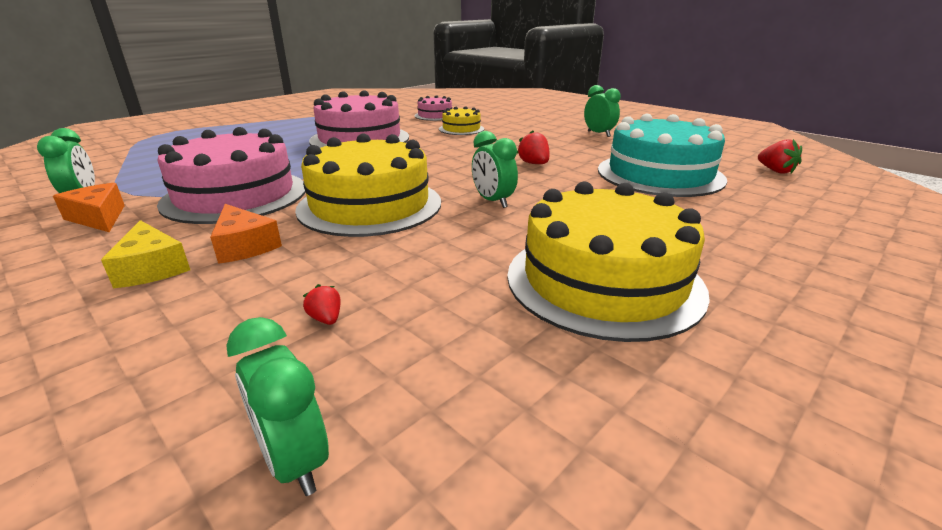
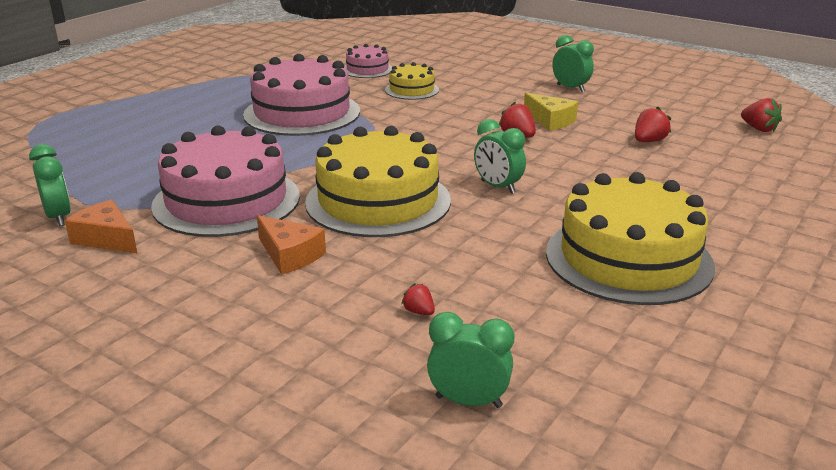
camera: 10 degrees left, 0 degrees up
yellow cheese [101,220,190,288] -> yellow cheese moved to [524,93,578,131]
green clock [226,317,329,496] -> green clock turned 150 degrees clockwise [427,312,514,408]
turquoise cake [598,114,727,197] -> red strawberry [635,106,671,142]

